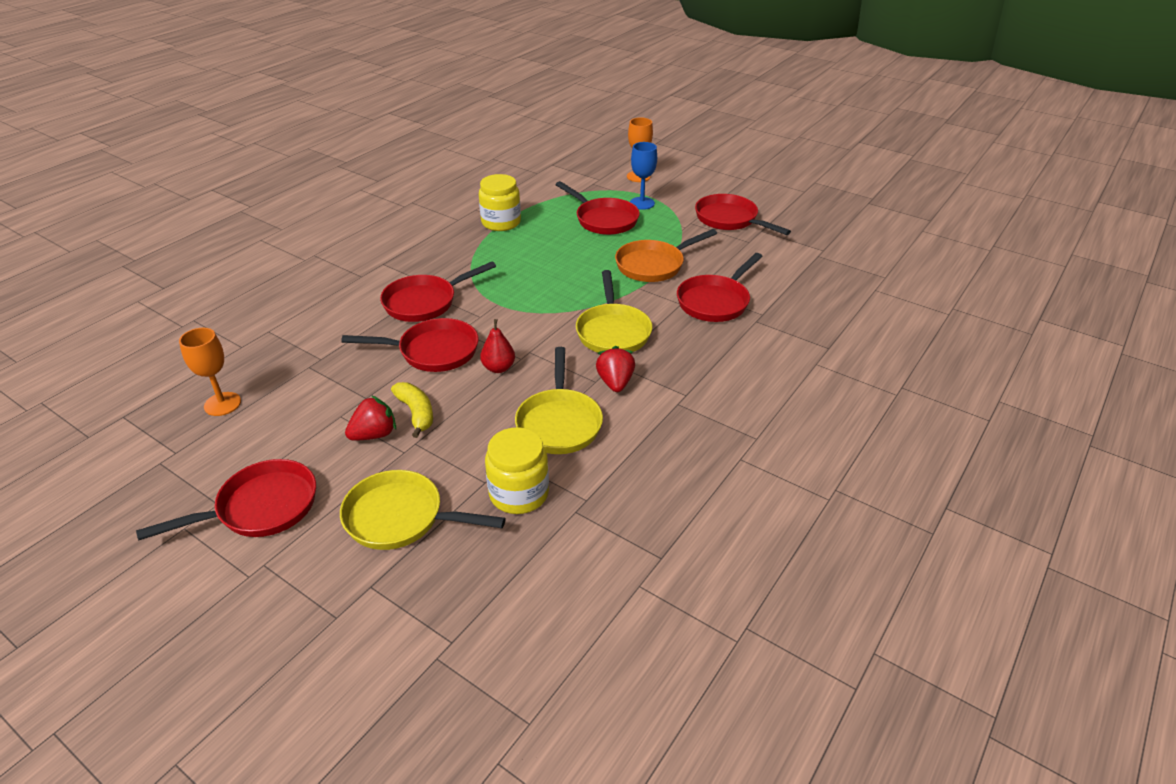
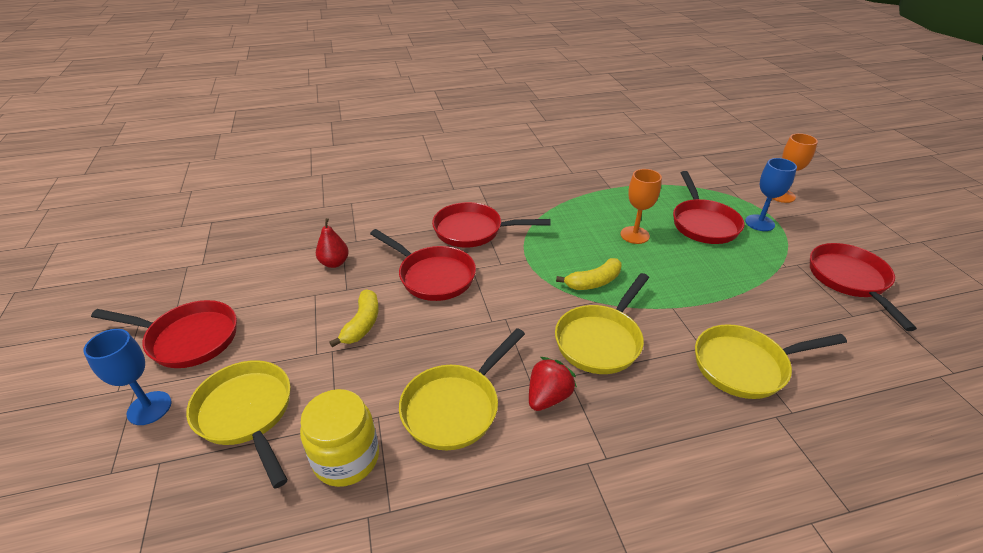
camera: 40 degrees right, 0 degrees up
orange goblet [179,328,241,416] -> orange goblet moved to [621,169,662,244]
red strawberry [345,395,396,441] -> none
yellow jar [479,174,521,231] -> none
red pear [480,319,515,373] -> red pear moved to [316,218,349,268]
orange pan [615,229,717,282] -> none
red pan [677,253,763,322] -> yellow pan [695,324,847,399]
none -> blue goblet [83,329,172,425]
none -> yellow banana [556,258,621,290]

